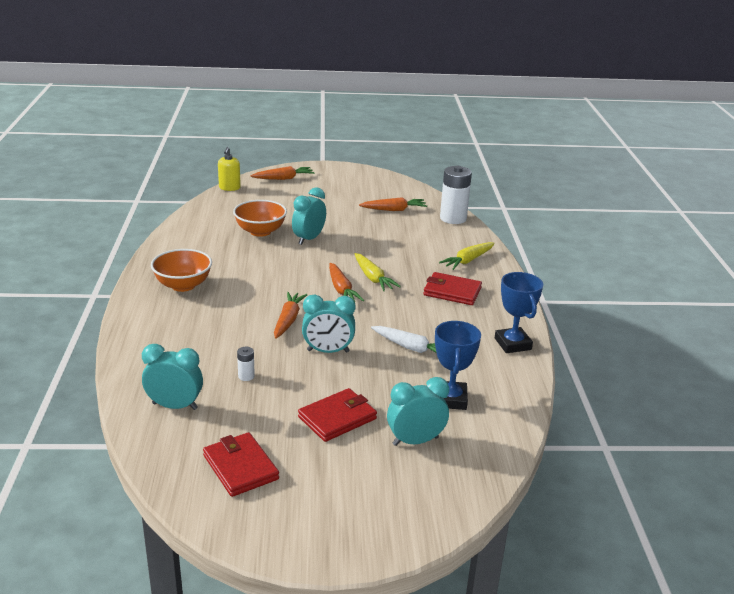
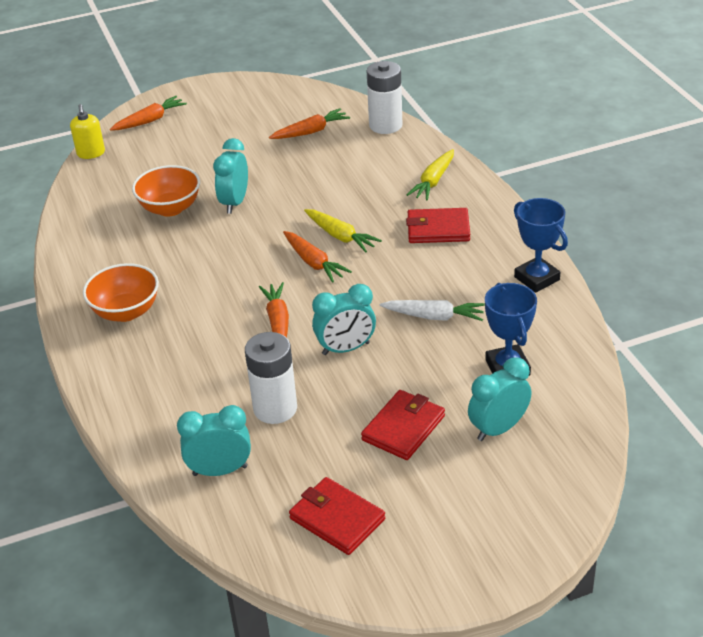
camera: 15 degrees left, 10 degrees up
white battery [237,347,255,381] -> white battery [245,332,297,424], size x2.30

